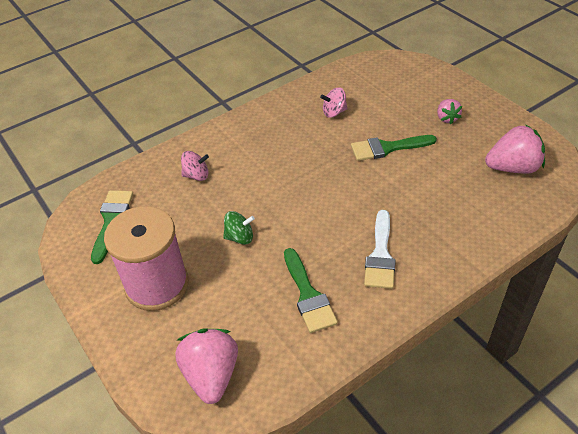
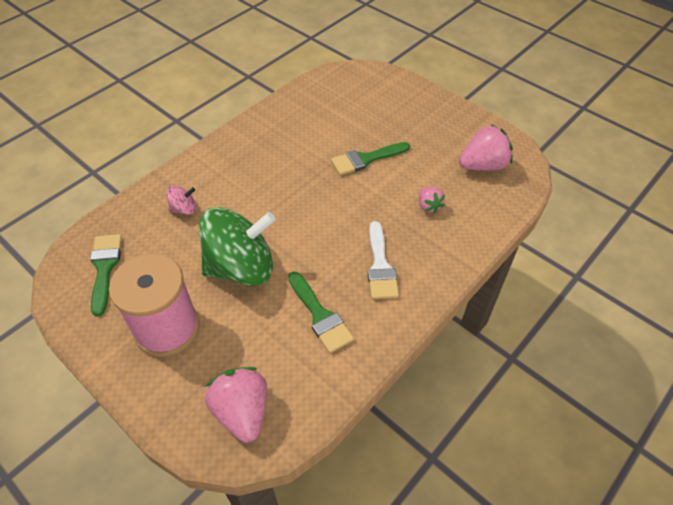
camera: 15 degrees left, 5 degrees up
green spinning top [223,211,255,245] -> green spinning top [199,207,276,285], size x2.38
pink spinning top [320,87,348,118] -> none
pink strawberry [437,99,462,124] -> pink strawberry moved to [419,187,445,214]

